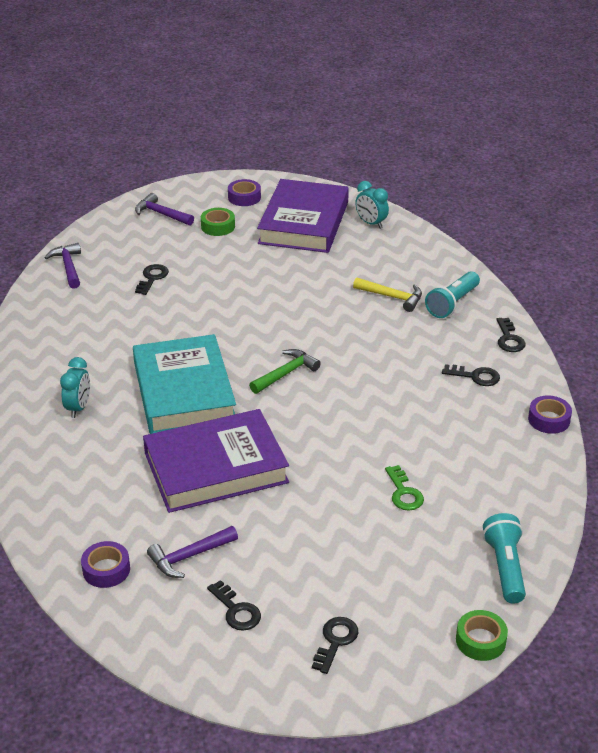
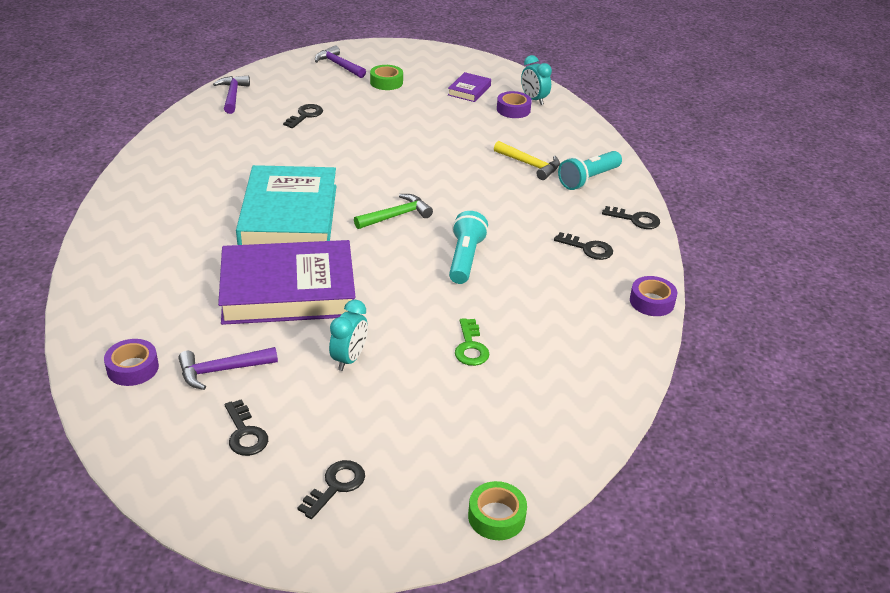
camera: 10 degrees right, 0 degrees up
turquoise clock [60,357,90,418] -> turquoise clock moved to [329,300,368,371]
purple tape [228,179,261,206] -> purple tape moved to [497,91,532,118]
purple book [257,179,349,253] -> purple book [448,72,491,102], size x0.43
turquoise flashlight [483,513,526,603] -> turquoise flashlight moved to [449,211,488,284]
black key [496,318,526,352] -> black key turned 75 degrees counterclockwise [602,206,660,229]

